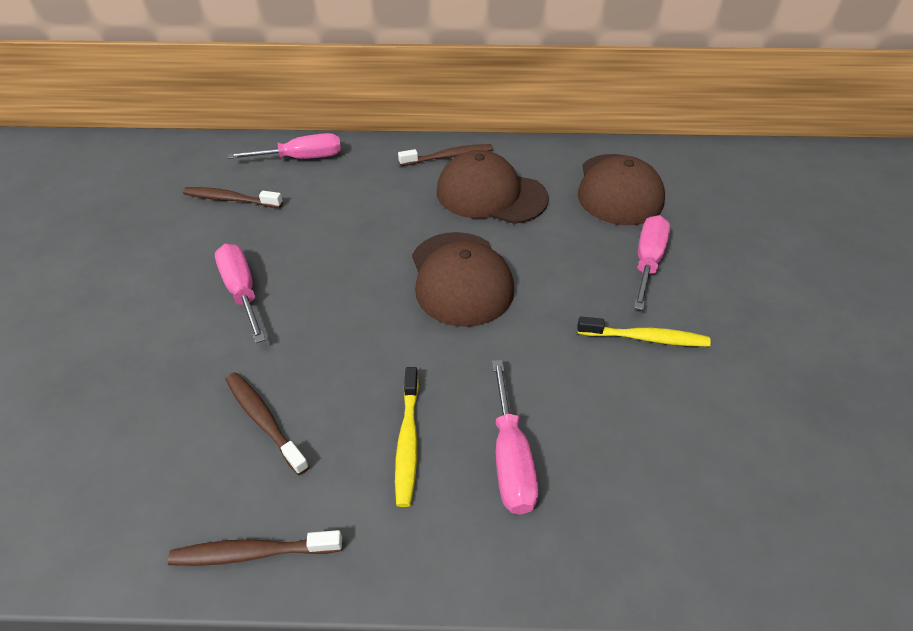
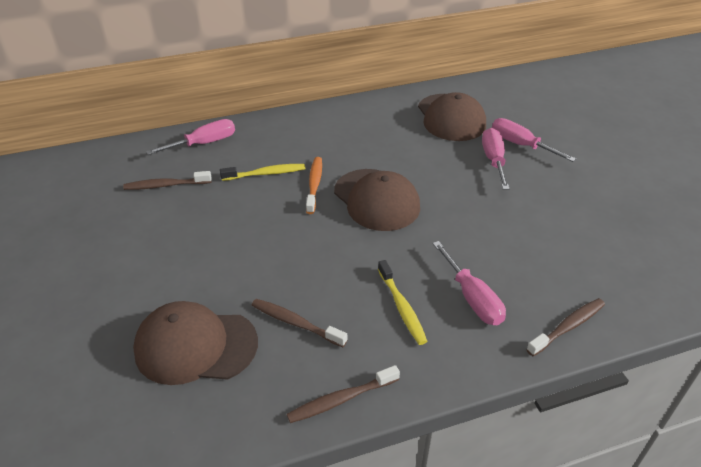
camera: 20 degrees left, 5 degrees down
pink screwdriver [215,244,266,343] -> pink screwdriver moved to [492,118,576,162]
brown toothbrush [398,144,493,166] -> brown toothbrush moved to [526,298,605,356]
brown cap [437,150,549,224] -> brown cap moved to [133,301,258,385]
yellow toothbrush [578,317,711,347] -> yellow toothbrush moved to [220,164,305,181]
none -> orange toothbrush [306,157,322,214]

